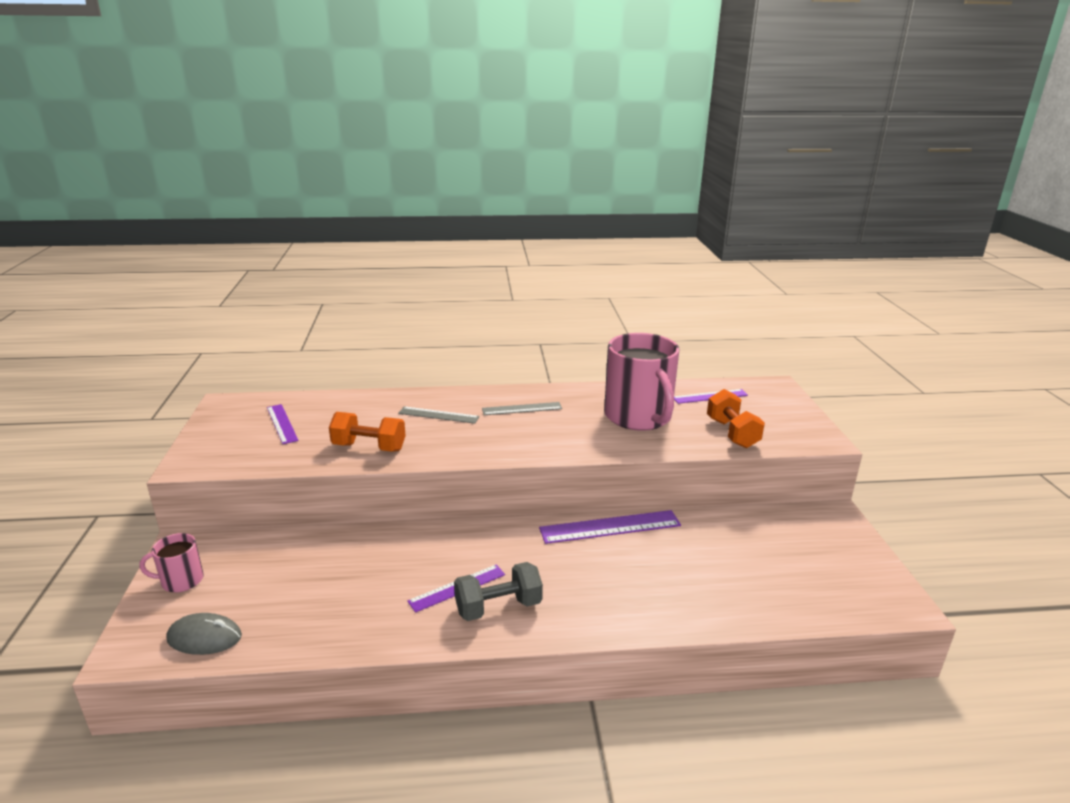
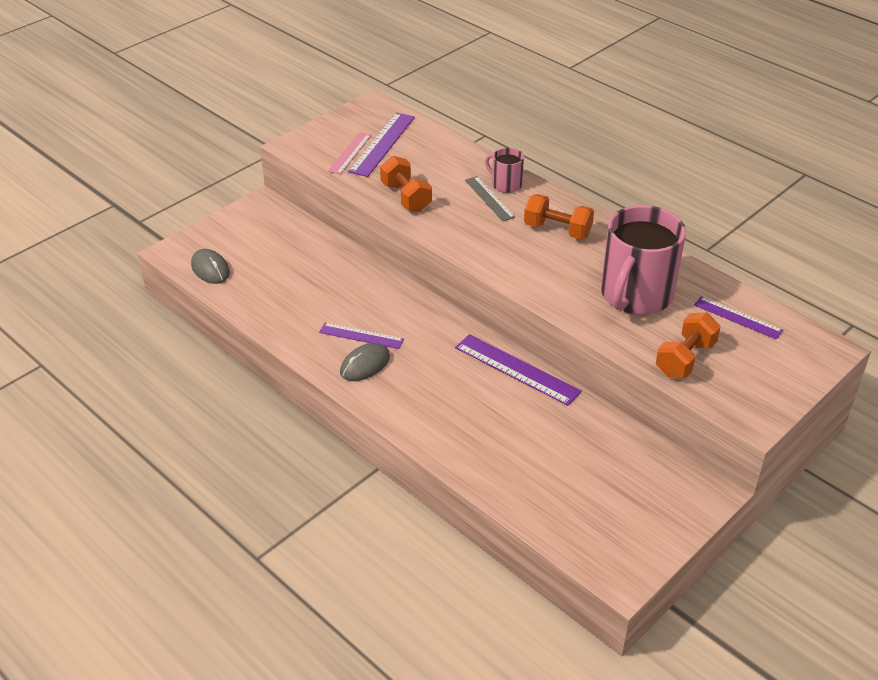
camera: 50 degrees right, 15 degrees up
pink mug [140,533,204,593] -> pink mug moved to [485,148,524,193]
purple ruler [267,404,299,444] -> purple ruler [348,112,415,177], size x1.56
grey dumbbell [454,562,543,621] -> grey mouse [340,343,390,381]
grey ruler [482,402,562,415] -> orange dumbbell [524,194,594,239]
none -> pink ruler [328,132,371,175]

